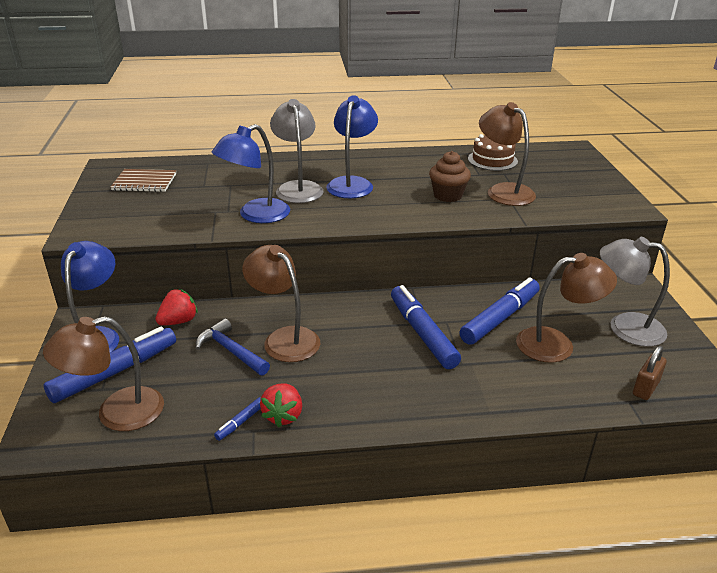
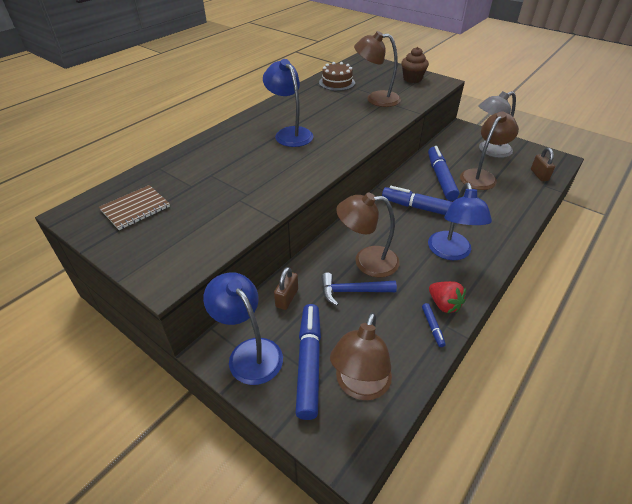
camera: 45 degrees left, 10 degrees up
red strawberry [155,289,198,326] -> brown padlock [274,267,298,310]
blue lamp [212,124,290,223] -> blue lamp moved to [428,183,492,260]
grey lamp [270,99,324,203] -> none
brown cupcake [429,151,471,202] -> brown cupcake moved to [401,47,429,83]

